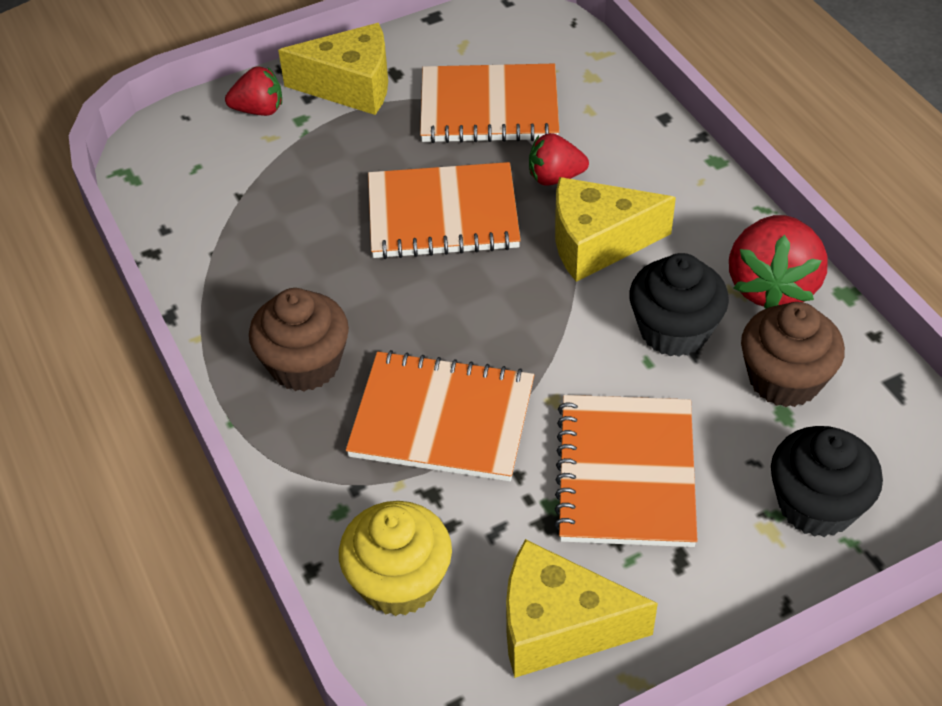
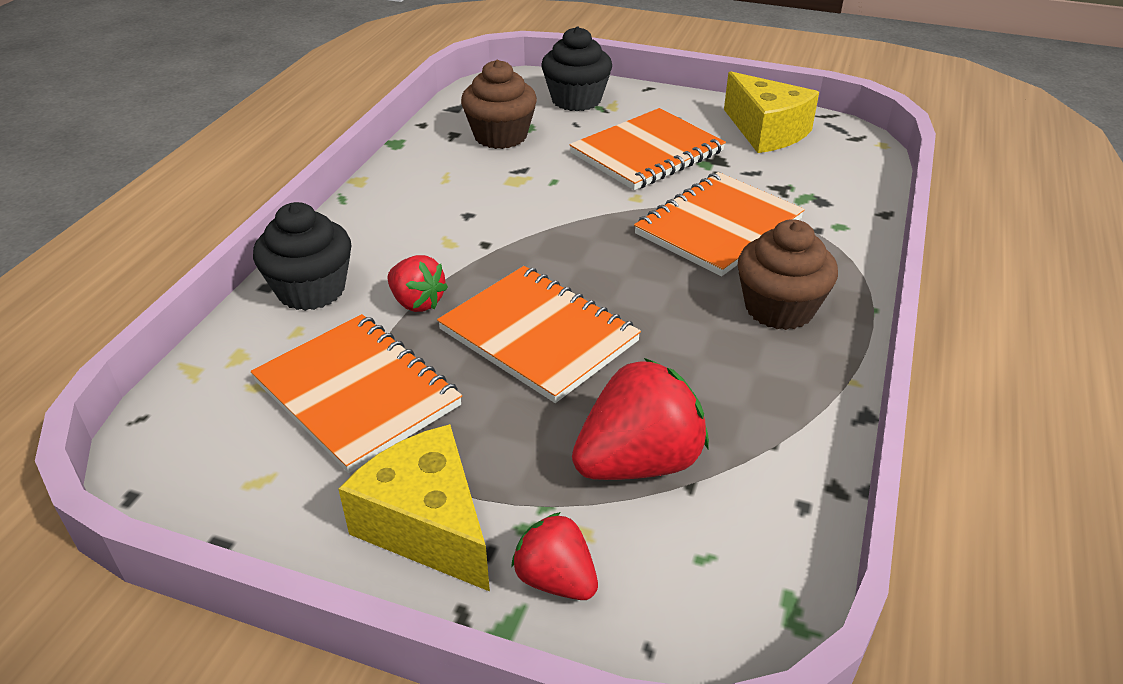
camera: 135 degrees left, 10 degrees down
yellow cupcake [339,501,452,616] -> none
orange notebook [346,350,534,481] -> orange notebook turned 75 degrees clockwise [634,172,805,276]
yellow cheese [555,177,676,282] -> none
black cupcake [629,253,729,357] -> black cupcake moved to [253,202,351,311]
red strawberry [729,215,828,309] -> red strawberry moved to [572,358,709,480]

